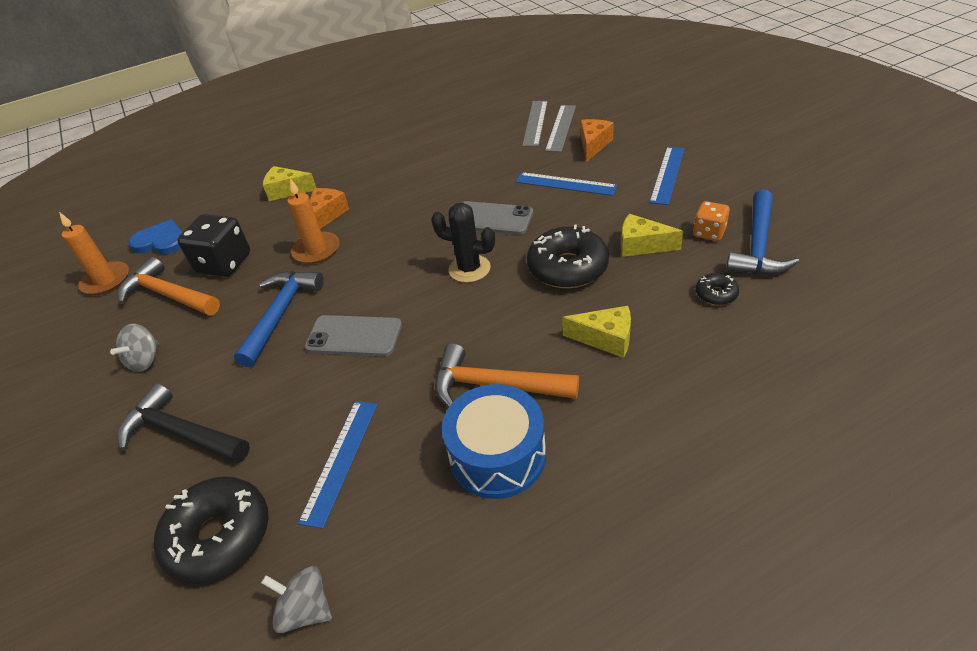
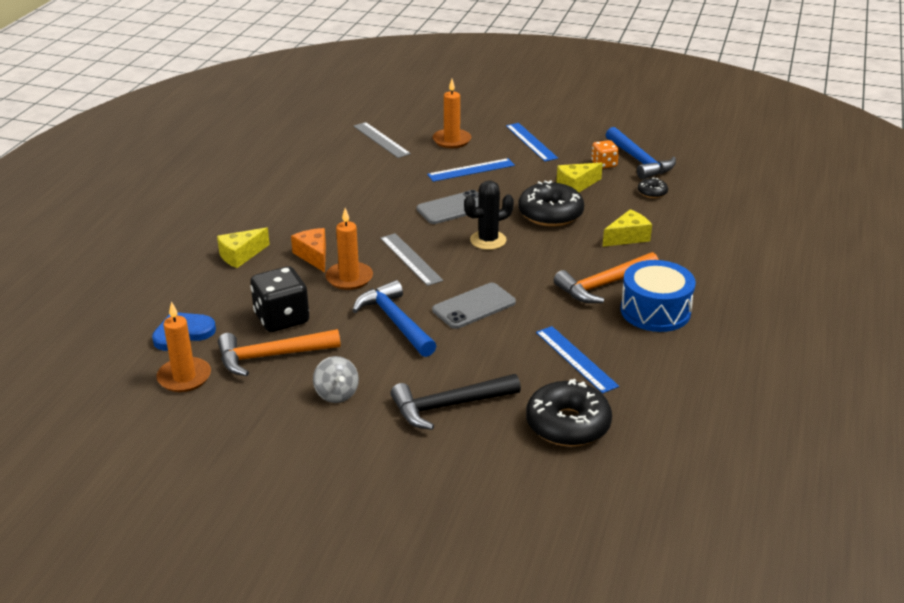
camera: 50 degrees left, 10 degrees down
grey spinning top [261,566,332,633] -> none
grey ruler [545,105,576,152] -> grey ruler moved to [380,233,443,286]
orange cheese [581,119,614,162] -> orange candle [433,79,471,148]

